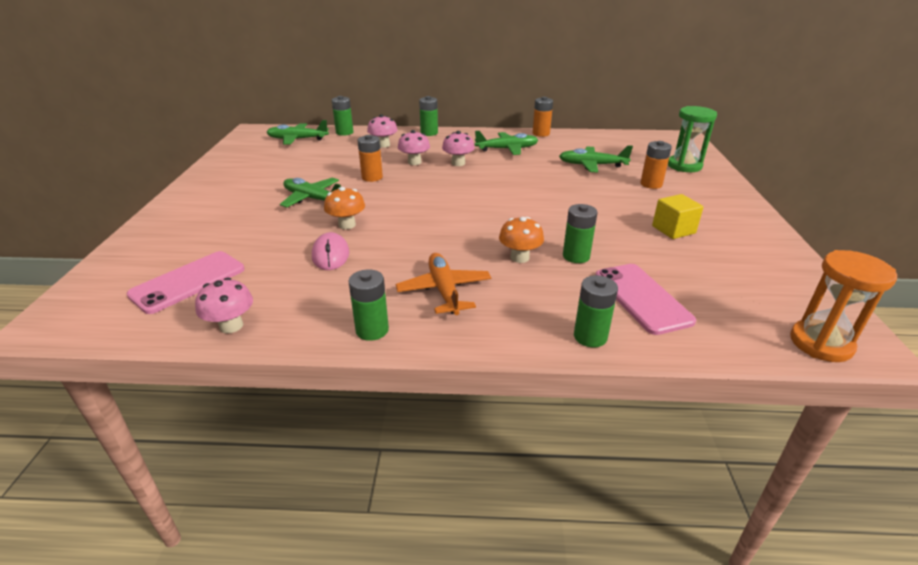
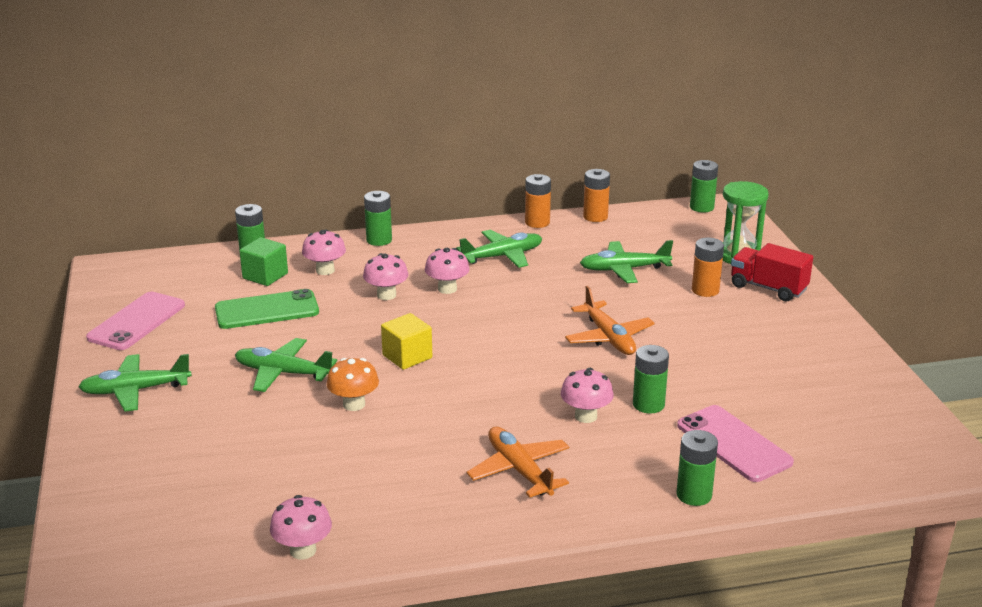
camera: 15 degrees left, 5 degrees down
pink phone [126,251,245,314] -> pink phone moved to [86,292,185,350]
green plane [266,120,329,145] -> green plane moved to [78,354,192,412]
pink mouse [312,232,349,270] -> none
green battery [348,270,389,341] -> green battery moved to [690,160,718,212]
orange battery [358,135,383,182] -> orange battery moved to [583,169,610,222]
orange mushroom [499,217,544,263] -> pink mushroom [561,368,614,423]
yellow cube [652,194,704,239] -> yellow cube moved to [381,313,432,370]
orange hourglass [790,250,897,362] -> none
none -> green phone [215,289,319,329]
none -> green cube [240,237,288,286]
none -> orange plane [565,286,655,355]
none -> red truck [731,243,813,302]

